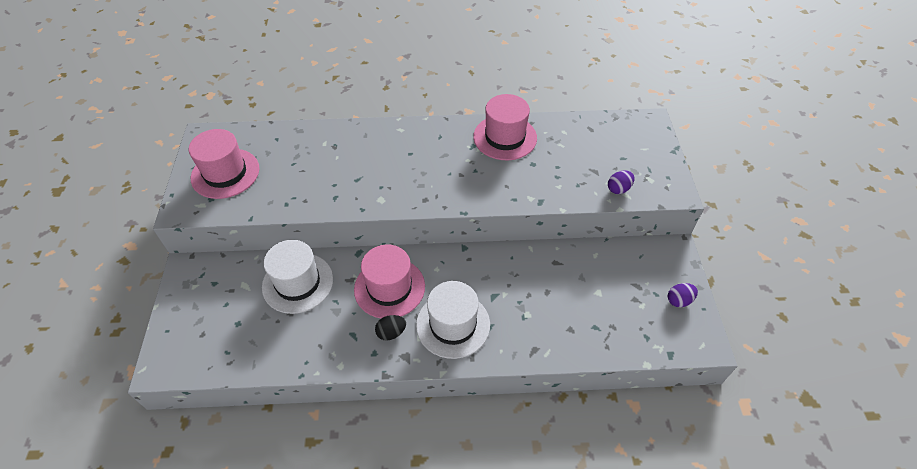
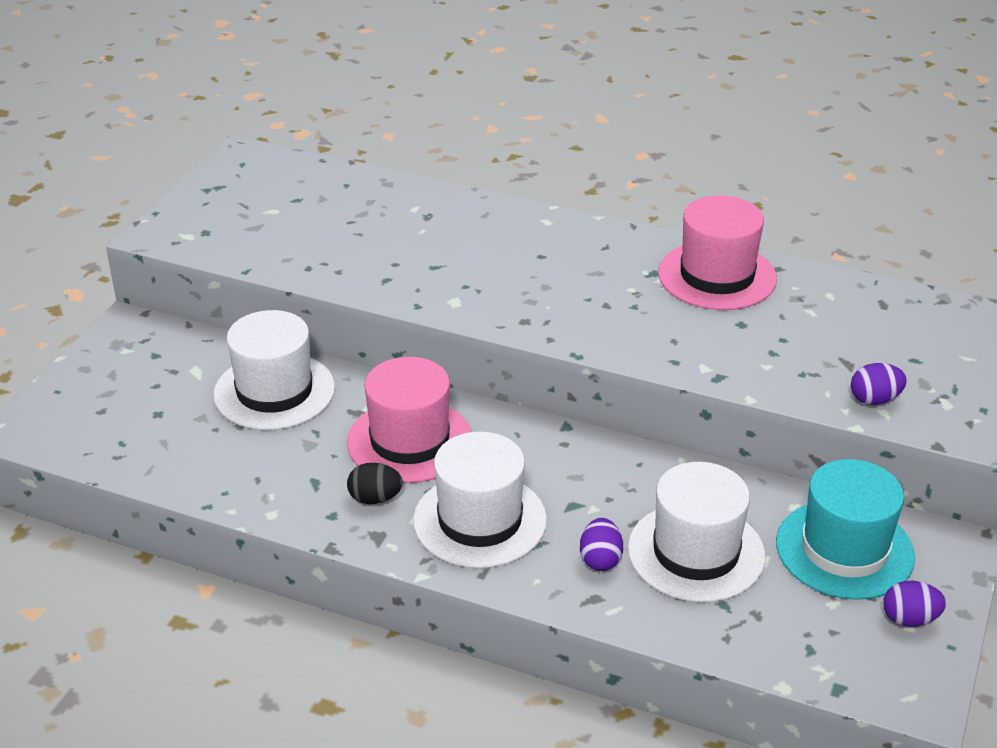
camera: 25 degrees right, 15 degrees down
pink hat [189,129,259,199] -> none
none -> purple egg [580,518,623,571]
none -> white hat [628,462,765,602]
none -> turquoise hat [776,459,915,600]

